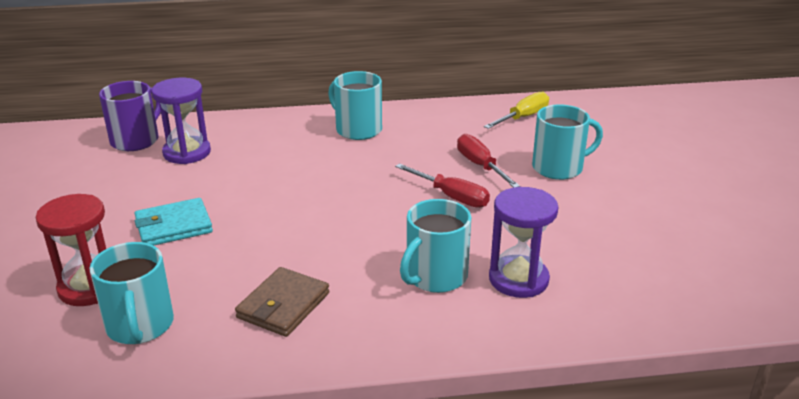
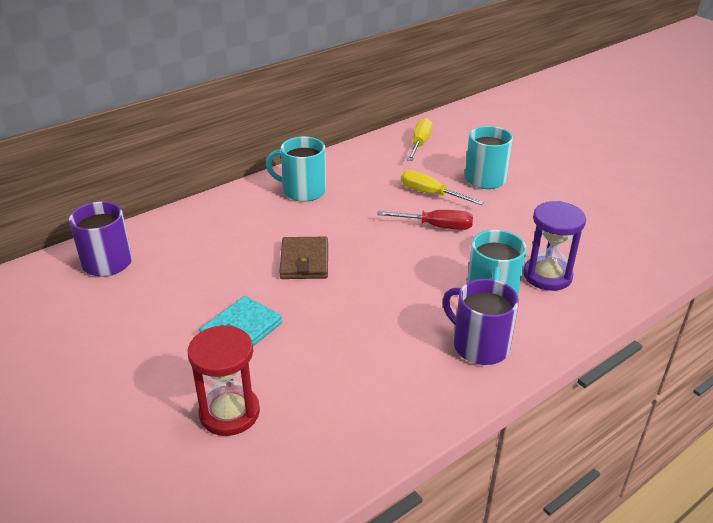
camera: 30 degrees left, 5 degrees up
turquoise mug [89,242,174,344] -> none
purple hourglass [152,78,211,164] -> none
brown wallet [235,267,330,337] -> brown wallet moved to [279,237,328,279]
red screwdriver [457,134,520,188] -> yellow screwdriver [401,170,484,205]
none -> purple mug [443,279,519,365]

